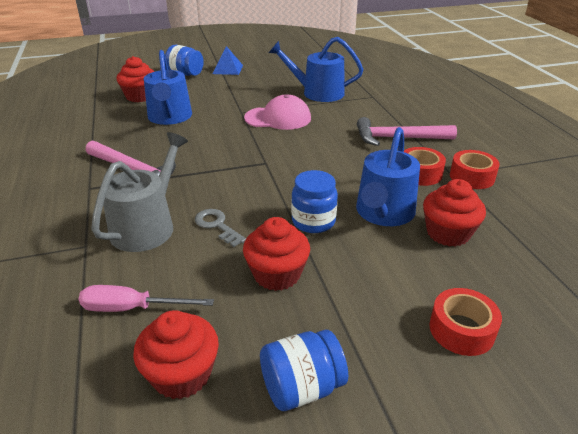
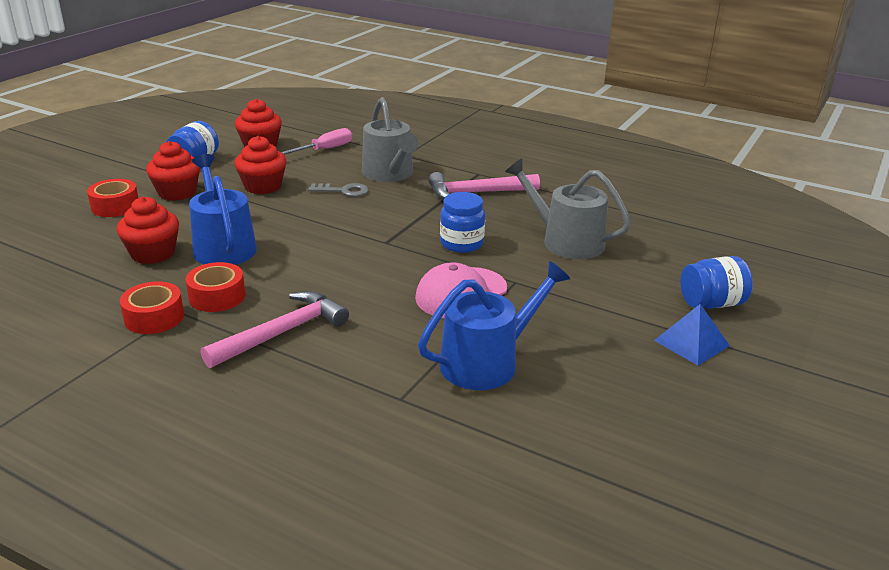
camera: 135 degrees right, 5 degrees down
red cupcake [117,56,155,102] -> red cupcake moved to [146,141,200,201]
blue watering can [144,50,192,125] -> grey watering can [505,158,631,259]
blue jar [291,170,338,233] -> blue jar moved to [440,192,485,253]

